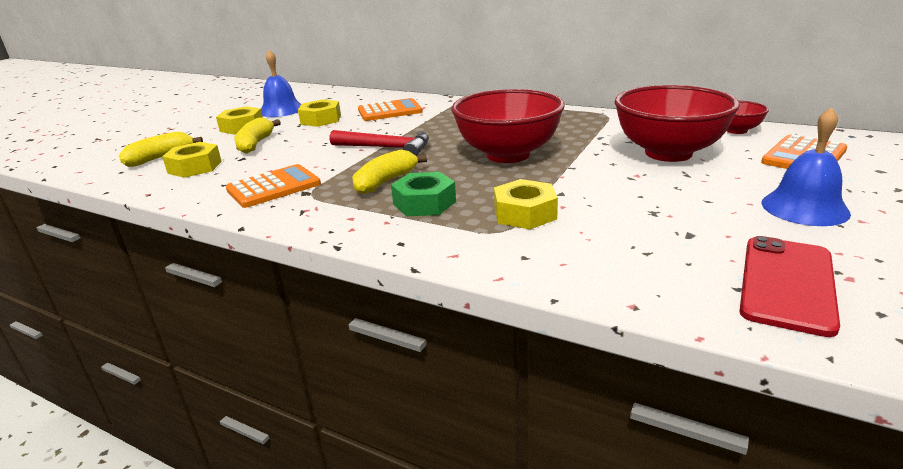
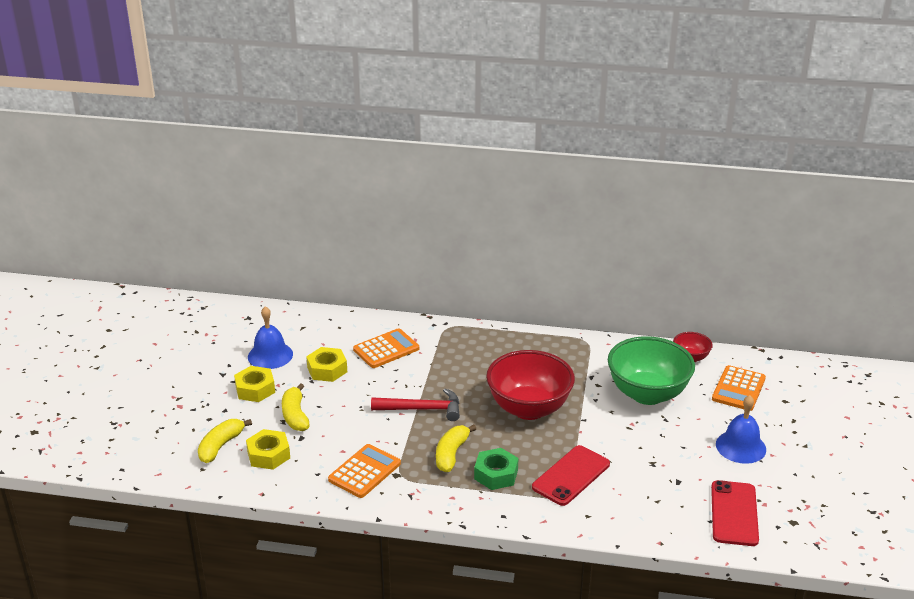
camera: 20 degrees left, 5 degrees up
yellow nut [494,179,558,229] -> red phone [532,445,610,506]
red bowl [615,85,740,162] -> green bowl [608,336,695,405]

